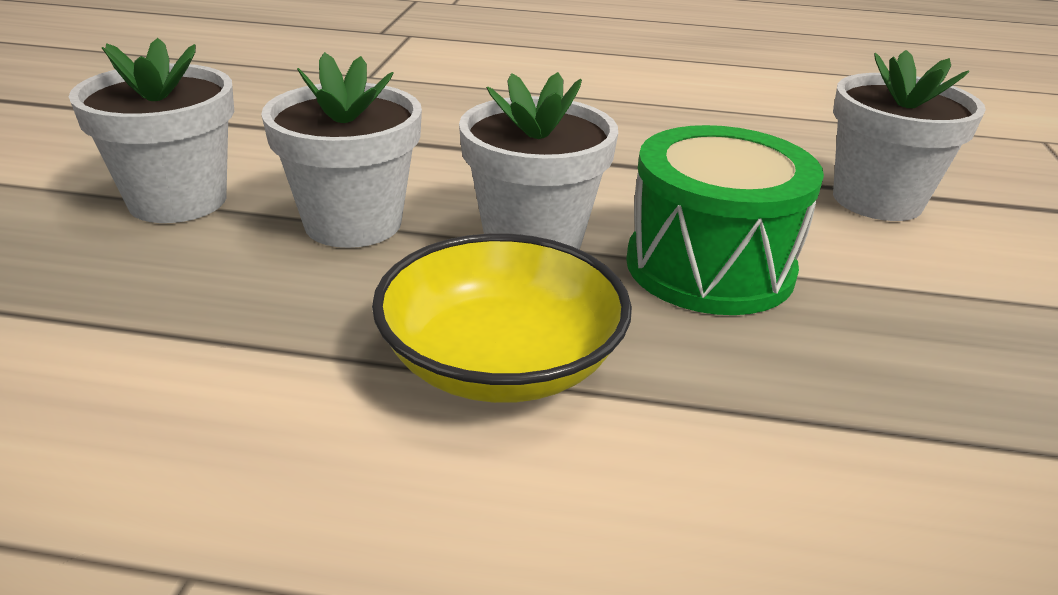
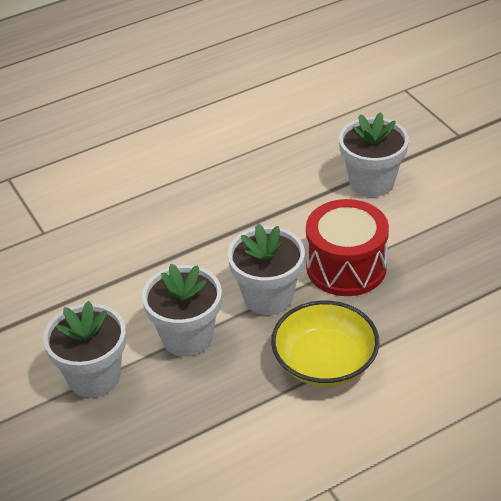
camera: 35 degrees left, 10 degrees up
green drum [626,125,824,315] -> red drum [306,199,389,296]

